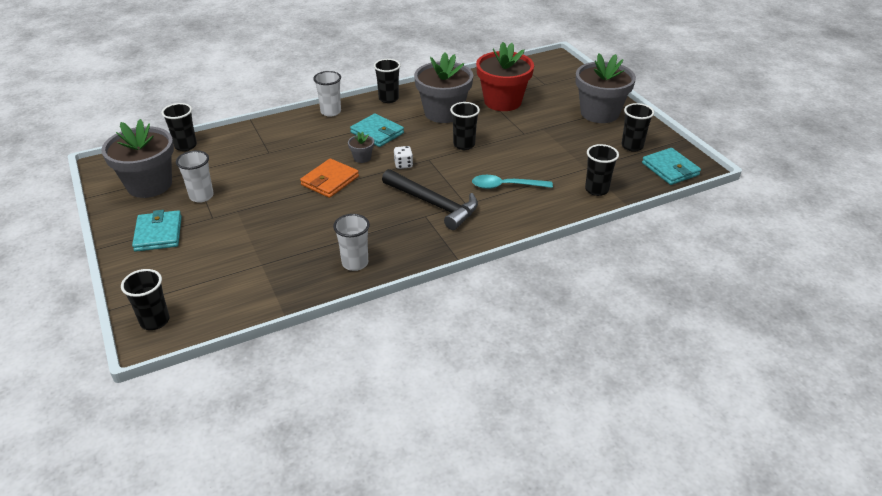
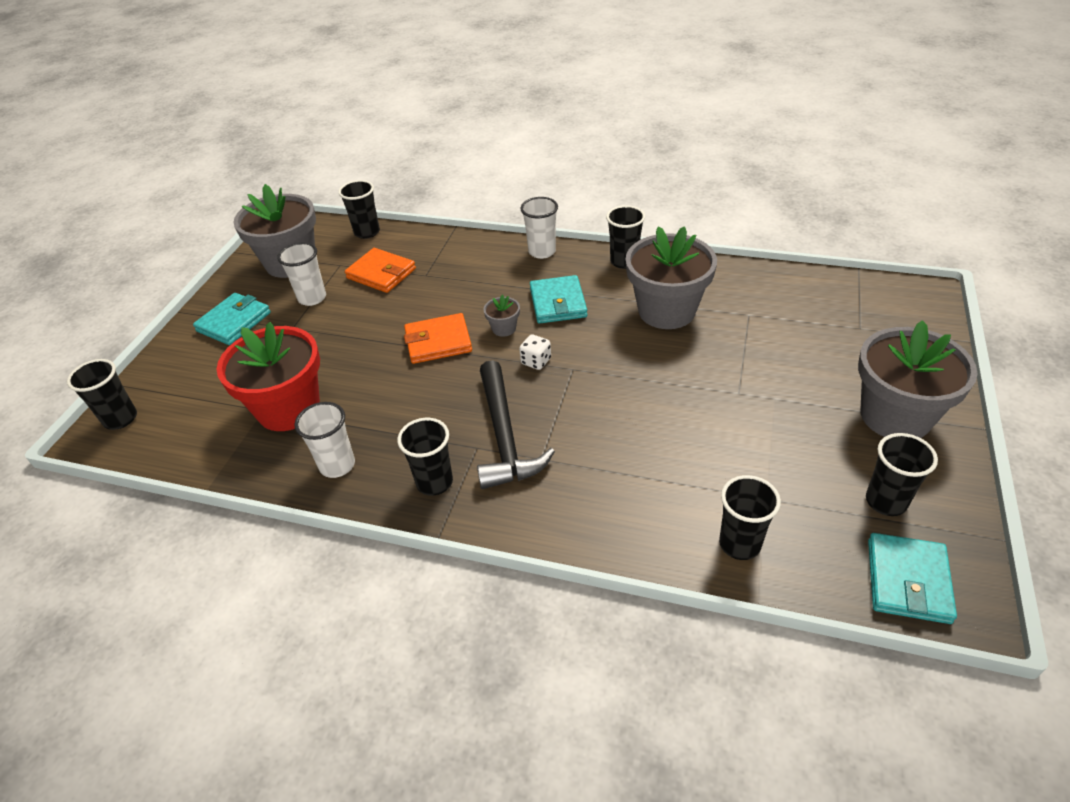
camera: 45 degrees right, 5 degrees up
black cup [450,102,480,150] -> black cup moved to [397,418,453,496]
turquoise spoon [472,175,553,189] -> none
red flower pot [476,42,534,111] -> red flower pot moved to [216,322,320,431]
none -> orange wallet [345,248,416,293]

